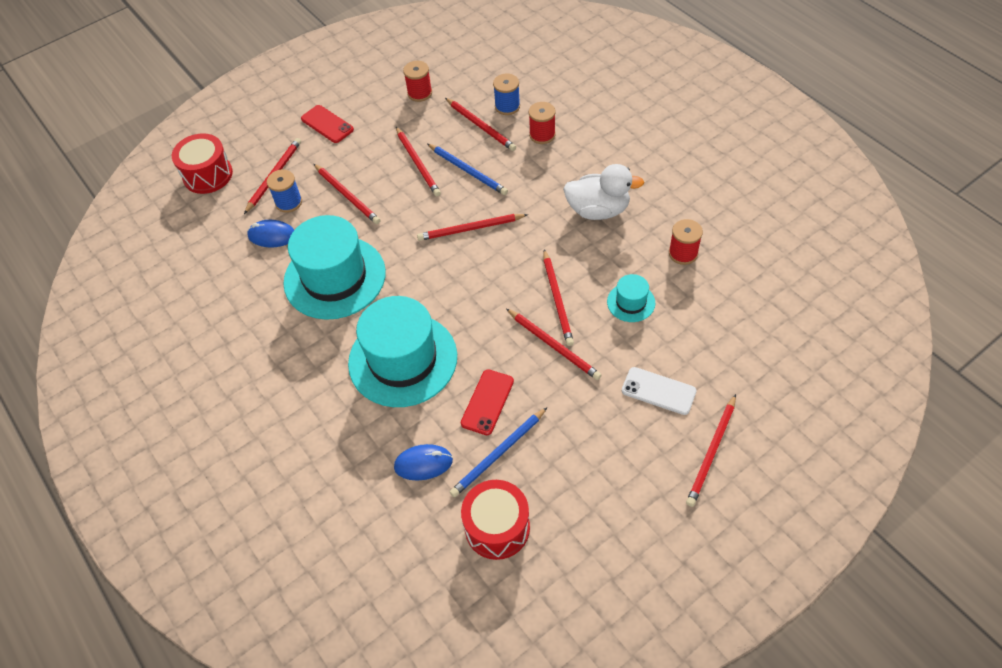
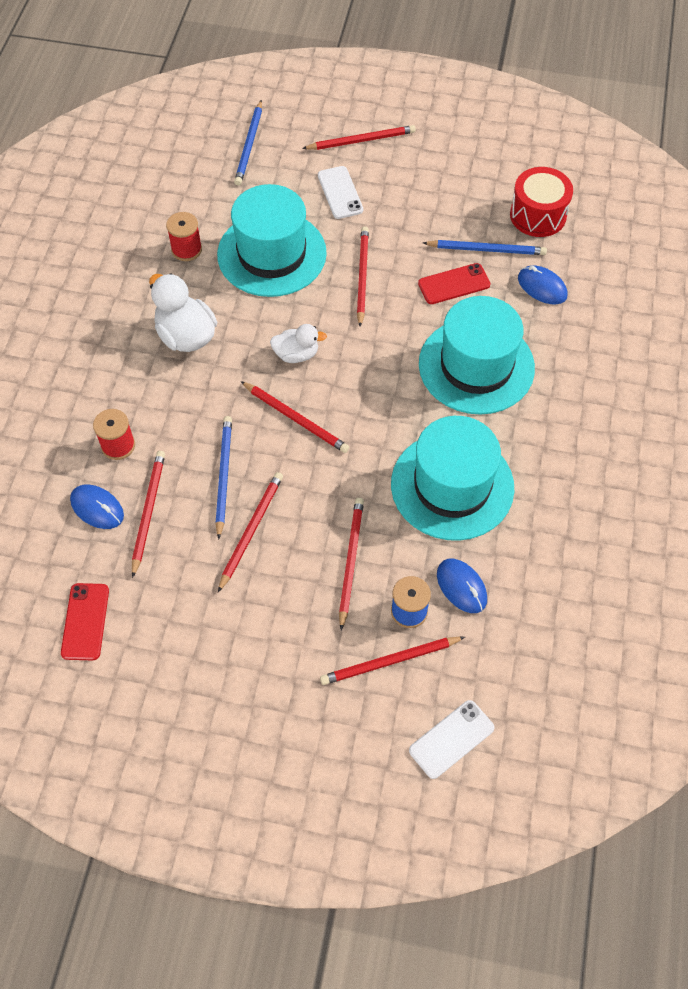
camera: 135 degrees left, 5 degrees up
red drum [172,133,233,194] -> white phone [409,700,495,779]
red phone [301,105,354,143] -> red phone moved to [61,583,109,660]
red spool [403,61,432,102] -> none
blue spool [493,74,520,115] -> blue mouse [70,484,124,529]
red pencil [543,249,574,346] -> none
turquoise hat [607,274,655,322] -> turquoise hat [217,184,327,297], size x2.22
none -> blue pencil [234,100,262,185]
none -> white duck [270,324,327,363]

